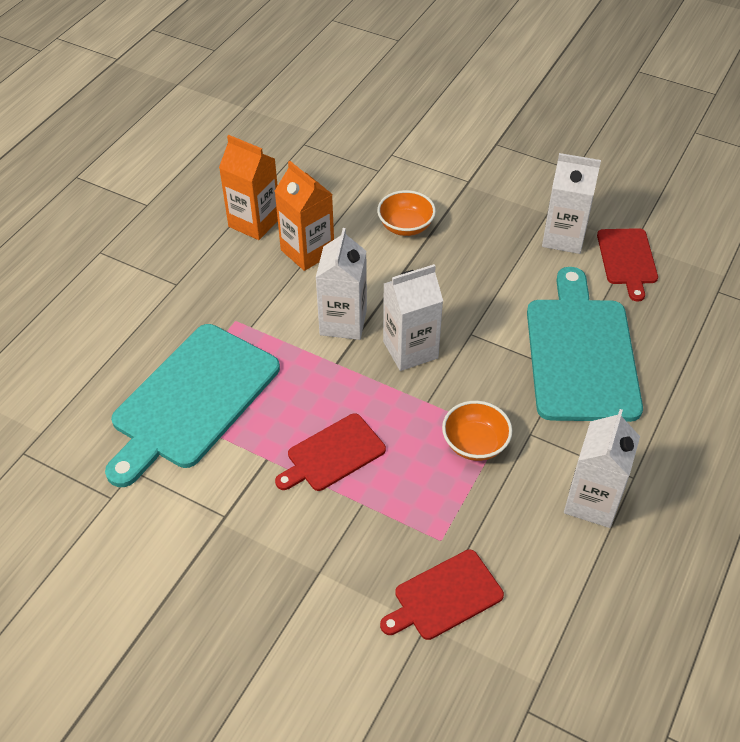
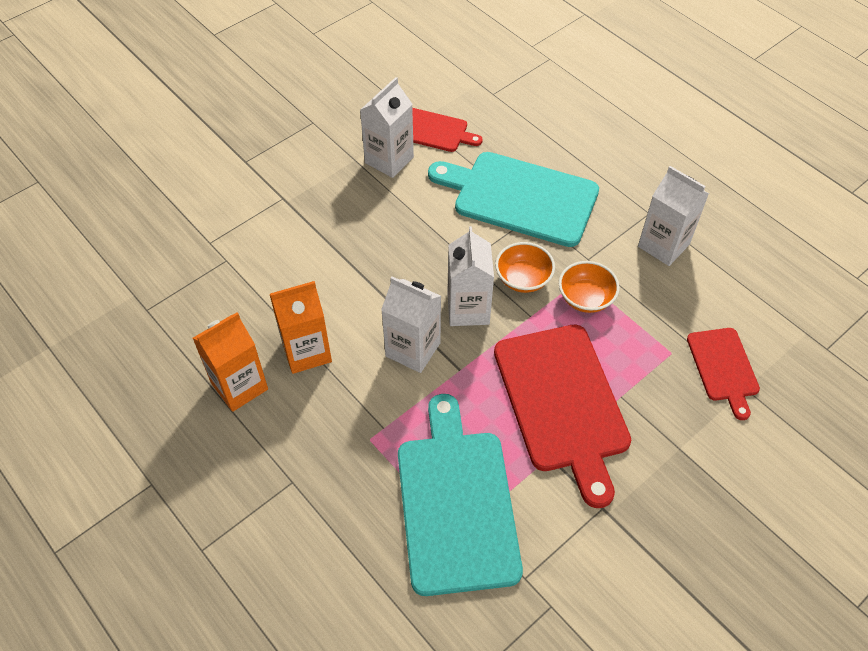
camera: 70 degrees left, 5 degrees up
turquoise cutting board [105,324,280,487] -> turquoise cutting board turned 150 degrees counterclockwise [398,394,523,596]
red cutting board [275,413,386,491] -> red cutting board [494,325,631,508], size x1.87
orange bowl [377,190,436,236] -> orange bowl moved to [495,242,555,293]

